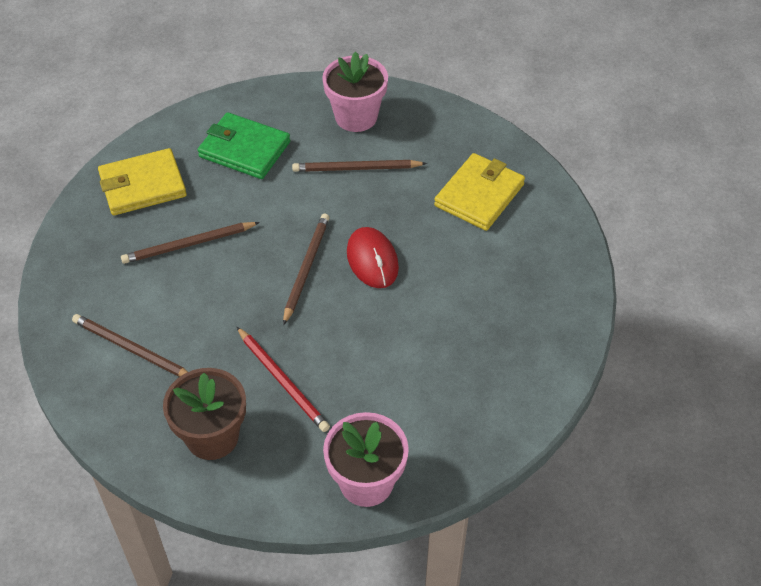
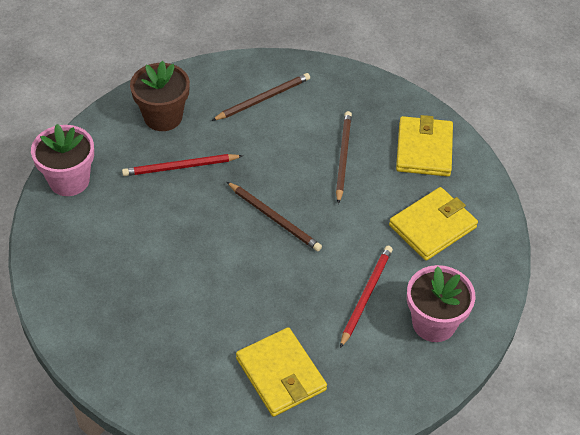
camera: 115 degrees right, 0 degrees up
green wallet [198,112,290,179] -> yellow wallet [389,187,478,261]
brown pencil [292,160,427,172] -> red pencil [340,246,393,348]
red mouse [347,227,399,288] -> none

